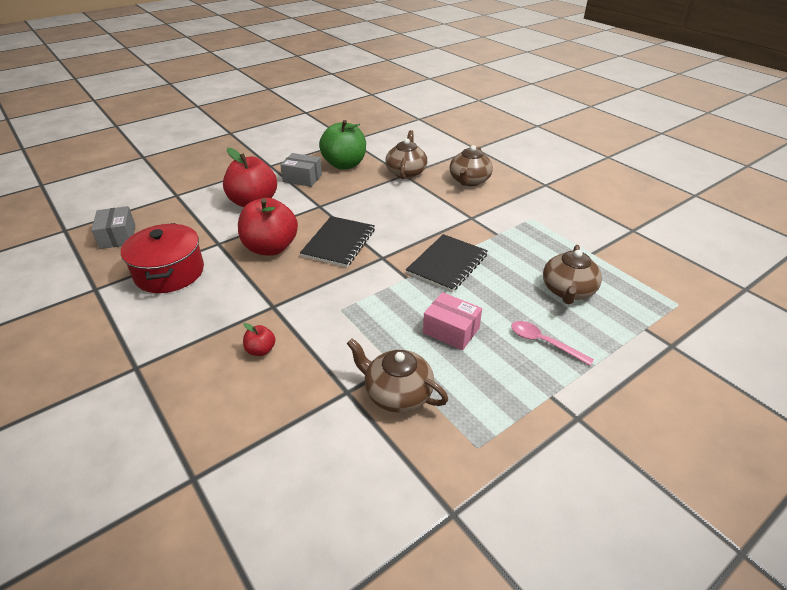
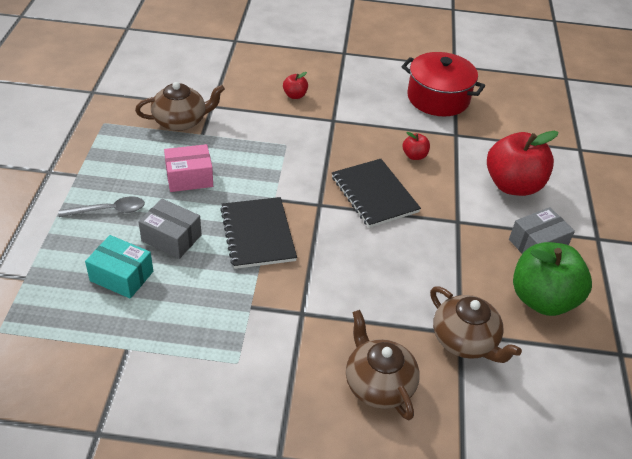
camera: 130 degrees right, 5 degrees up
grey box [91,206,135,249] -> grey box moved to [138,199,202,259]
red apple [238,198,298,256] -> red apple [403,132,430,160], size x0.44
pink spoon [511,321,594,366] -> grey spoon [58,197,145,217]
brown teapot [543,245,602,304] -> turquoise box [85,235,153,299]

